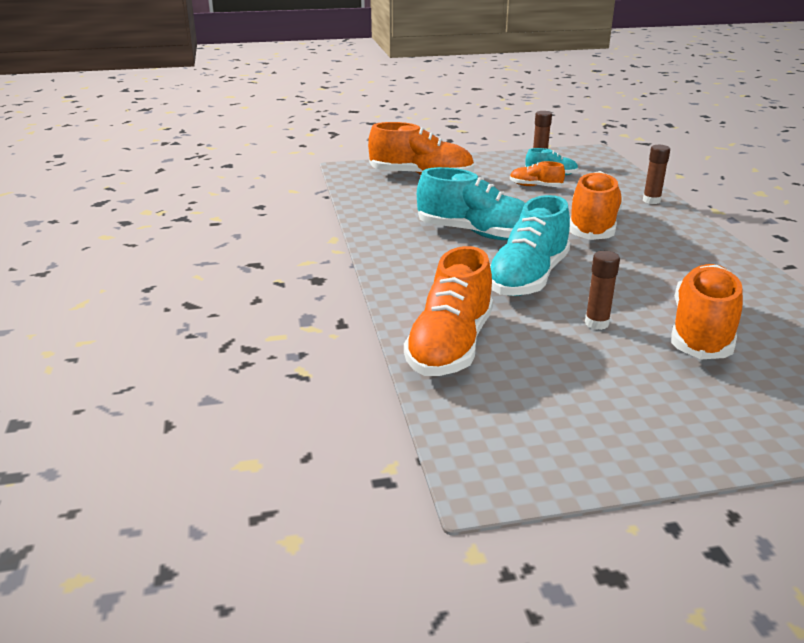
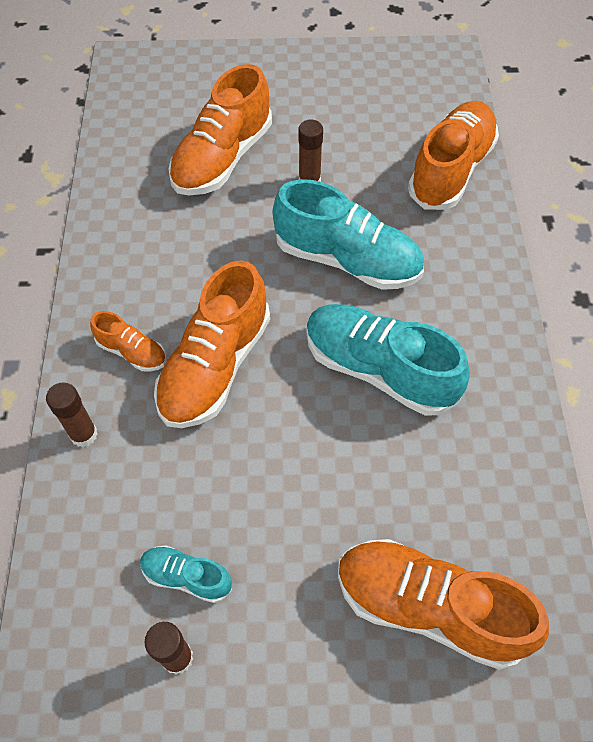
camera: 170 degrees left, 30 degrees up
turquoise shoe [490,195,570,296] -> turquoise shoe turned 75 degrees clockwise [273,179,424,290]
orange shoe [510,161,565,187] -> orange shoe moved to [90,311,166,372]

